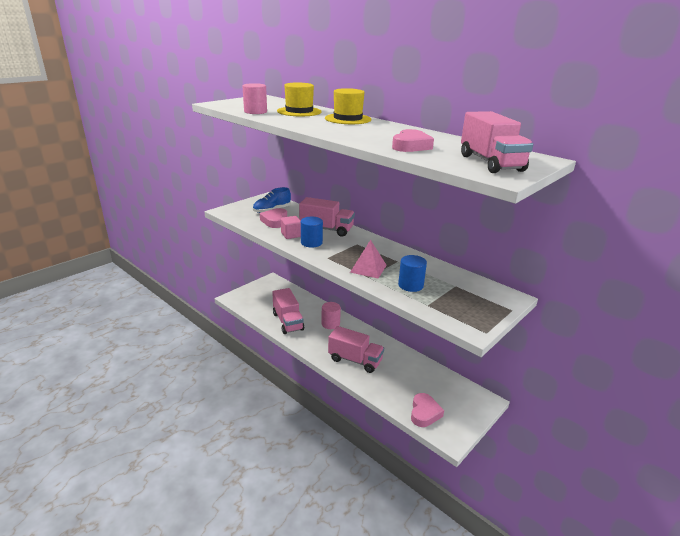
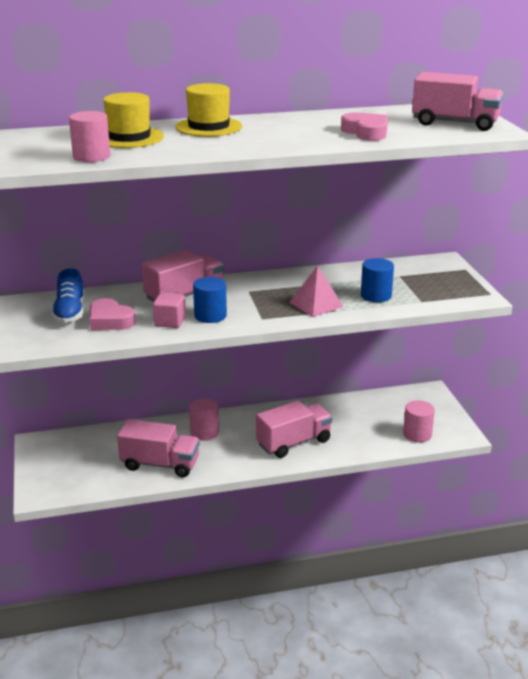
camera: 55 degrees left, 0 degrees up
pink heart [411,393,444,427] -> pink cylinder [403,400,435,442]

